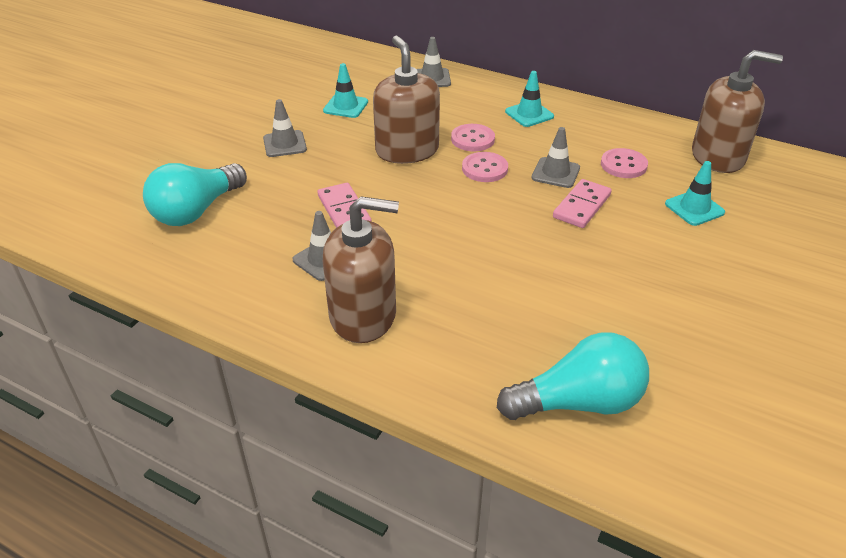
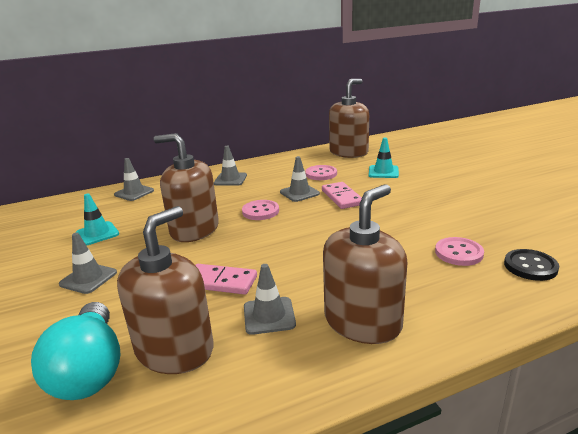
camera: 50 degrees left, 15 degrees down
pink button [451,124,495,151] -> pink button moved to [435,237,484,266]
turquoise light bulb [497,332,649,420] -> black button [504,249,559,281]
turquoise traffic cone [505,71,554,127] -> grey traffic cone [214,146,247,185]
none -> brown soap dispenser [117,206,214,374]

